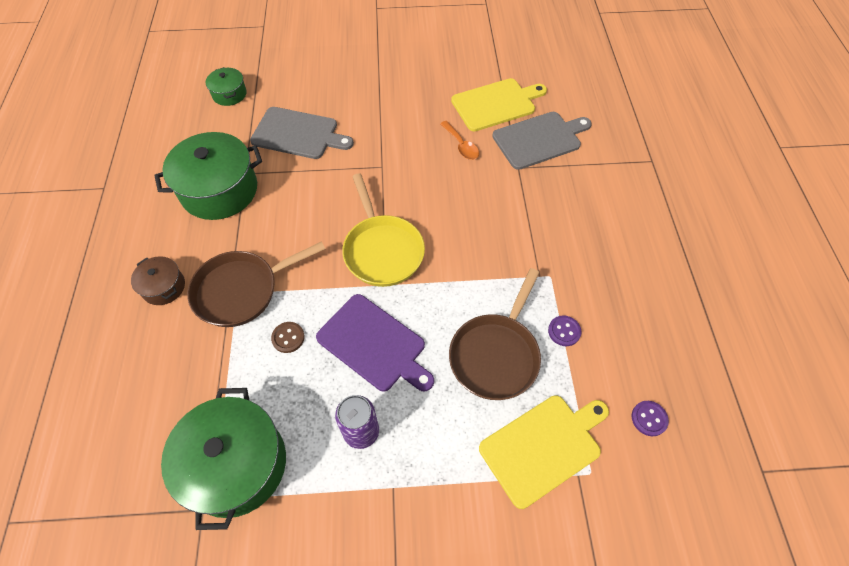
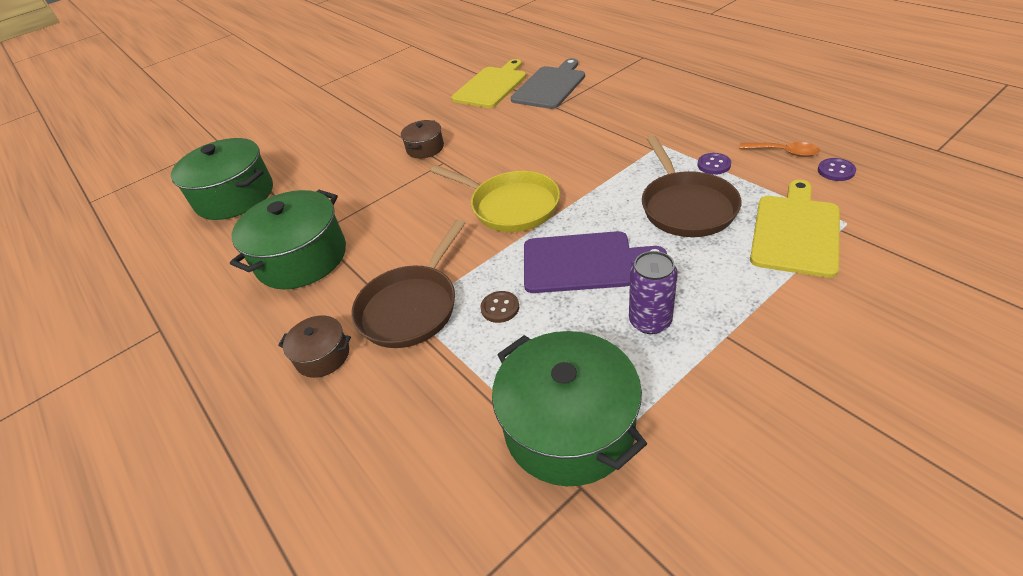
camera: 30 degrees left, 15 degrees down
green pot [206,67,247,106] -> green pot [171,138,273,220], size x1.99
grey cutting board [250,107,354,159] -> none
orange spoon [440,121,479,160] -> orange spoon moved to [739,142,820,157]
none -> brown pot [401,120,444,159]

